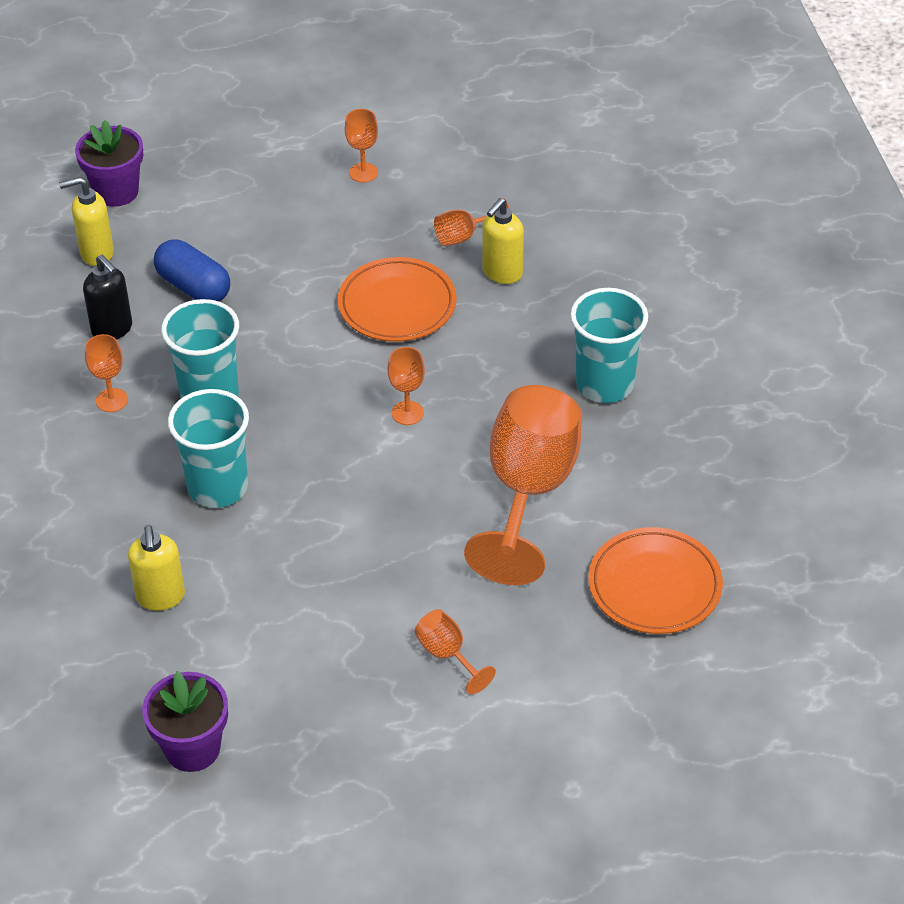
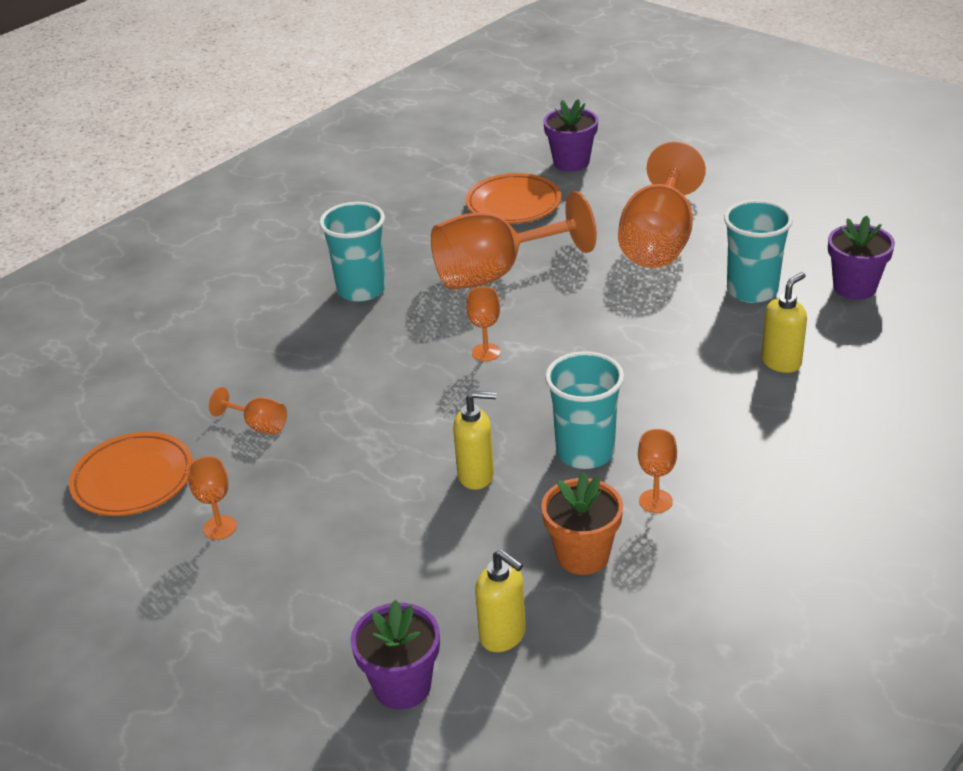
camera: 125 degrees left, 10 degrees down
black soap dispenser [83,255,132,339] -> orange flower pot [541,472,623,575]
blue capsule [154,239,230,301] -> none
turquoise cup [168,389,249,508] -> turquoise cup moved to [724,200,793,303]
orange plate [338,257,456,342] -> orange plate moved to [69,432,193,516]
orange goblet [415,609,496,694] -> orange goblet [618,142,706,268], size x2.35
yellow soap dispenser [482,198,524,284] -> yellow soap dispenser moved to [453,391,496,490]
none -> purple flower pot [543,99,598,172]

